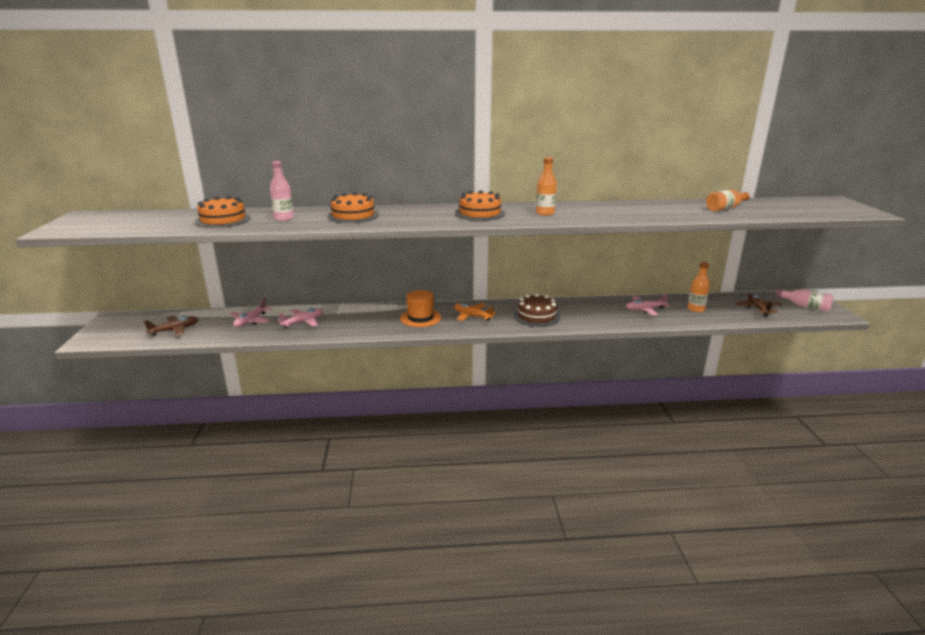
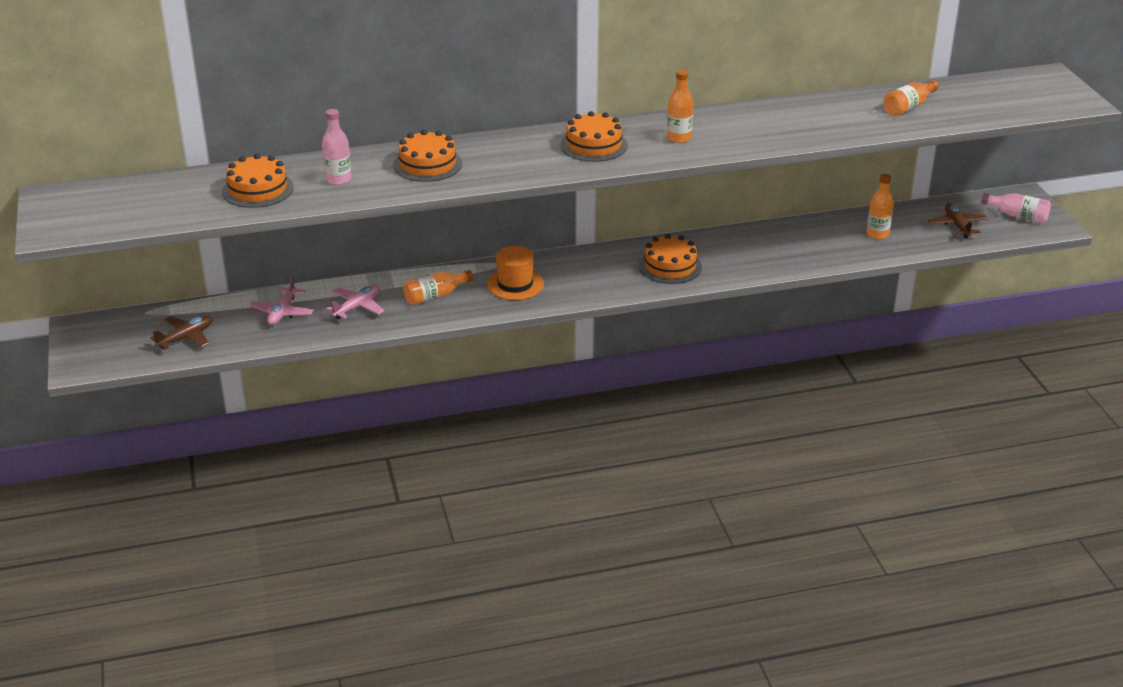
camera: 10 degrees left, 10 degrees up
orange plane [454,303,496,321] -> none
brown cake [513,294,560,327] -> orange cake [639,234,702,284]
pink plane [626,294,670,315] -> none
none -> orange bottle [403,270,473,305]

